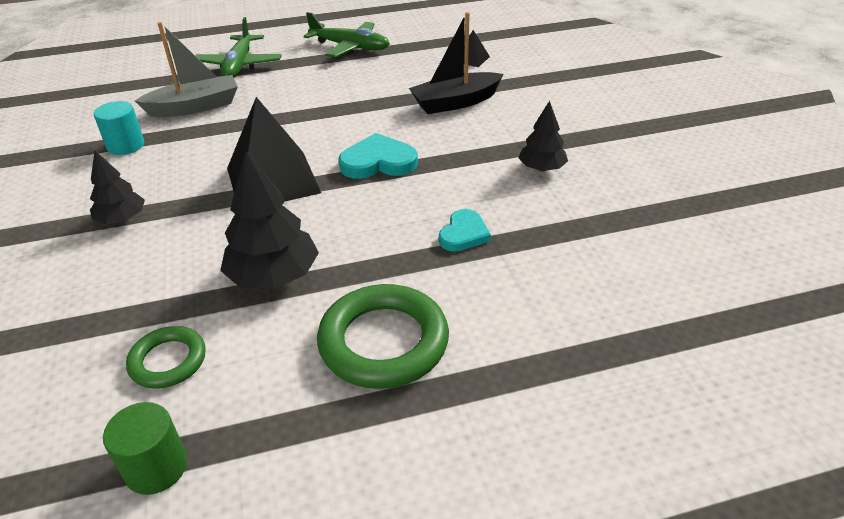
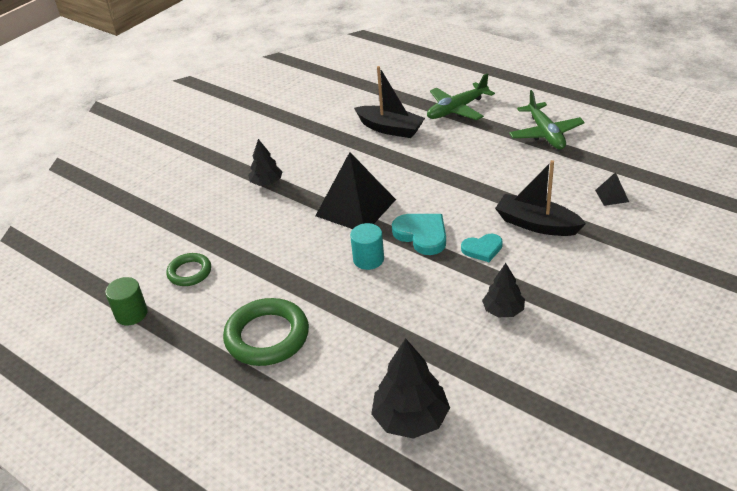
camera: 55 degrees right, 0 degrees up
turquoise cylinder [94,101,144,155] -> turquoise cylinder moved to [350,223,384,270]
grey boat [135,22,238,117] -> black boat [354,66,425,138]
black tree [220,152,319,289] -> black tree moved to [371,338,450,439]
turquoise heart [439,209,491,252] -> turquoise heart moved to [461,234,503,262]

